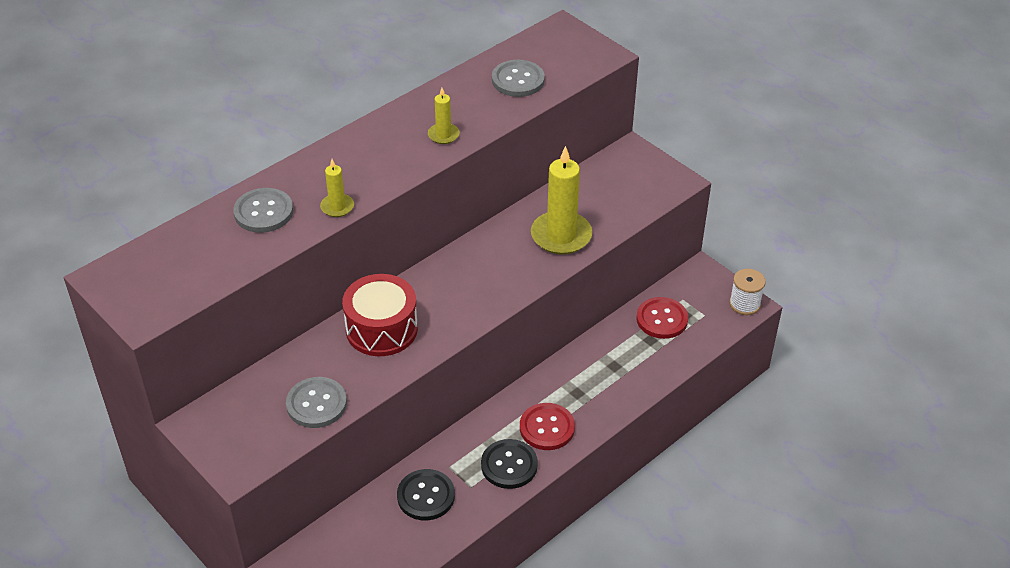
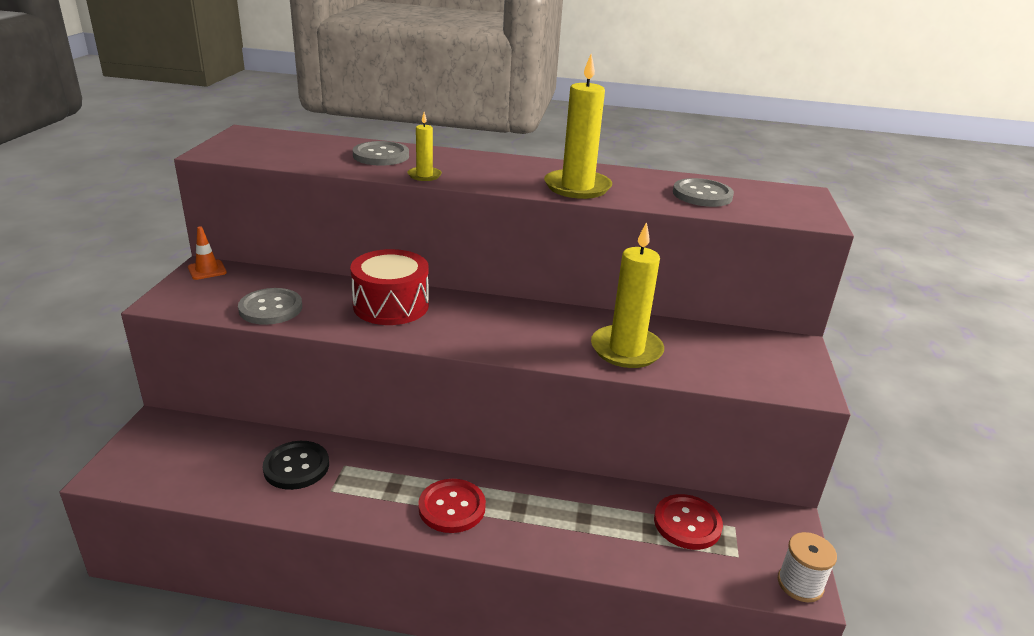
camera: 50 degrees right, 15 degrees down
yellow candle [428,88,460,144] -> yellow candle [544,54,612,199], size x1.99
black button [481,439,538,489] -> none
none -> orange traffic cone [188,227,227,280]

